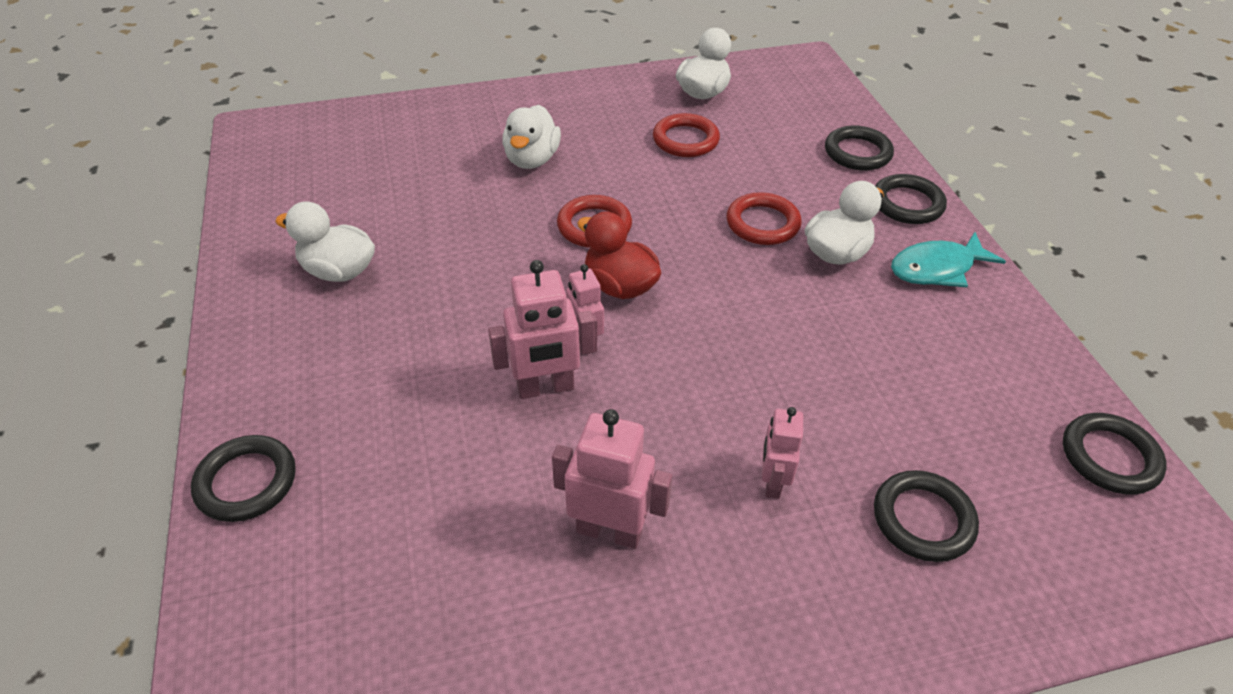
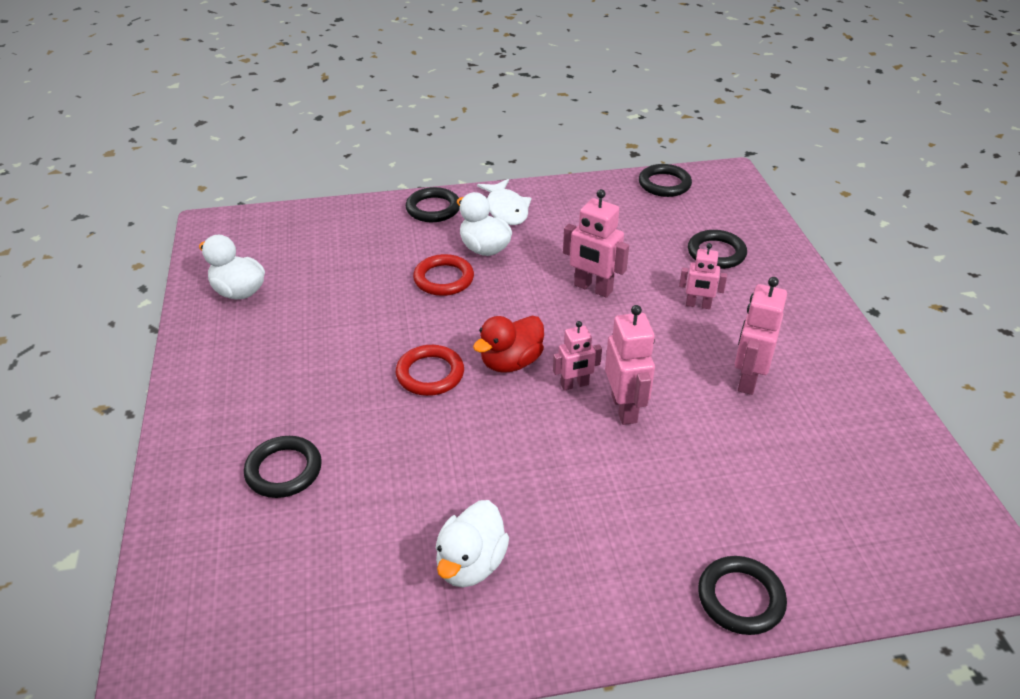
camera: 85 degrees left, 5 degrees down
white duck [502,105,561,169] -> none
red ring [653,113,720,157] -> none
black ring [825,125,894,171] -> black ring moved to [244,436,322,498]
turquoise fish [891,232,1006,287] -> white fish [477,179,531,225]
none -> pink robot [563,189,629,298]

